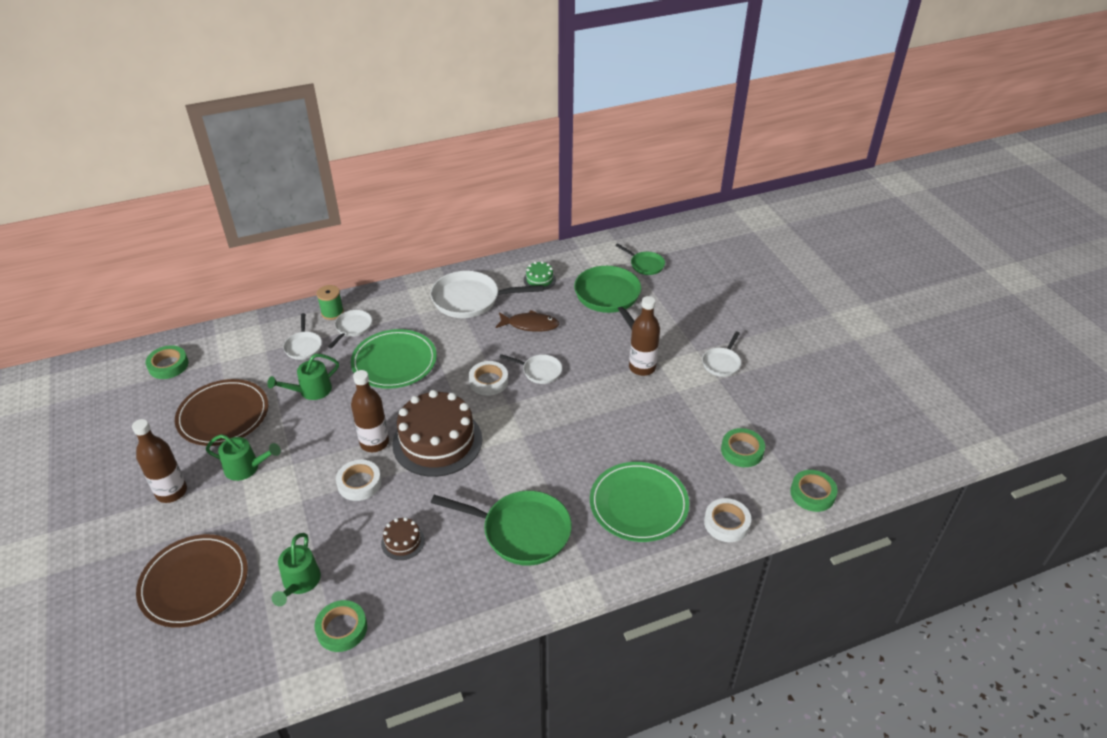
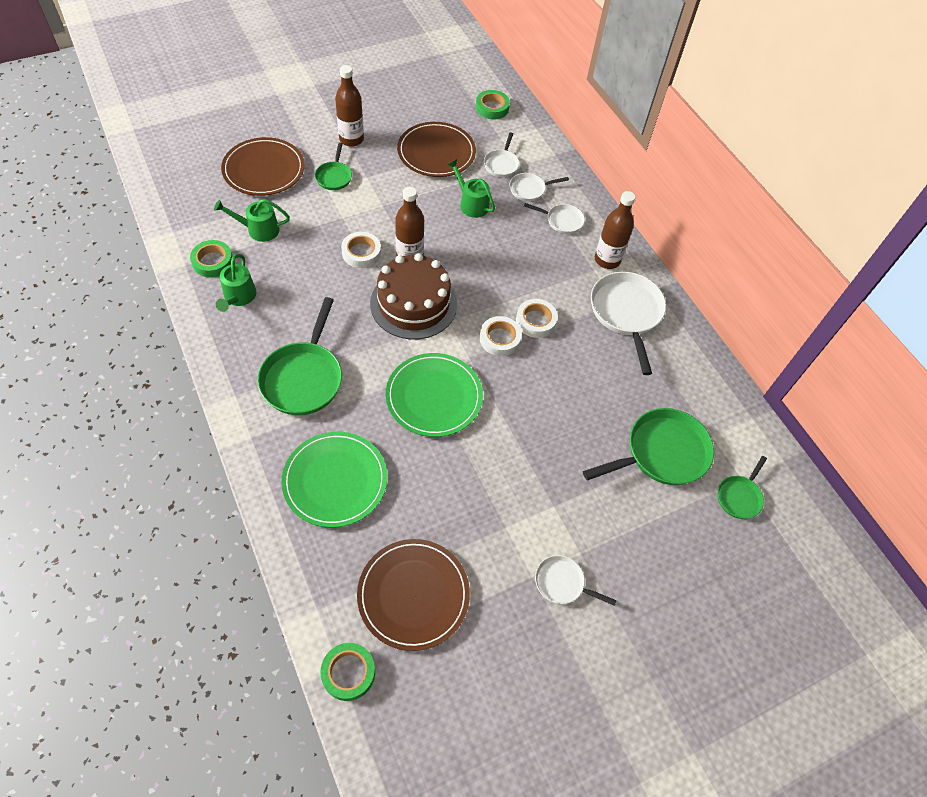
camera: 80 degrees right, 15 degrees up
green watering can [206,434,281,481] -> green watering can moved to [216,254,256,312]
green spool [316,285,344,320] -> none
green plate [351,329,437,389] -> green plate moved to [386,353,483,437]
brown cake [381,517,425,560] -> none
brown fish [495,310,559,332] -> none
white pan [500,354,562,384] -> white pan moved to [484,132,519,177]
green cake [524,261,556,290] -> none
brown bottle [629,296,660,376] -> brown bottle moved to [595,191,635,269]
white tape [704,498,751,542] -> white tape moved to [516,299,558,338]
green tape [721,428,765,467] -> brown plate [357,539,470,651]
none -> green pan [315,143,352,190]

